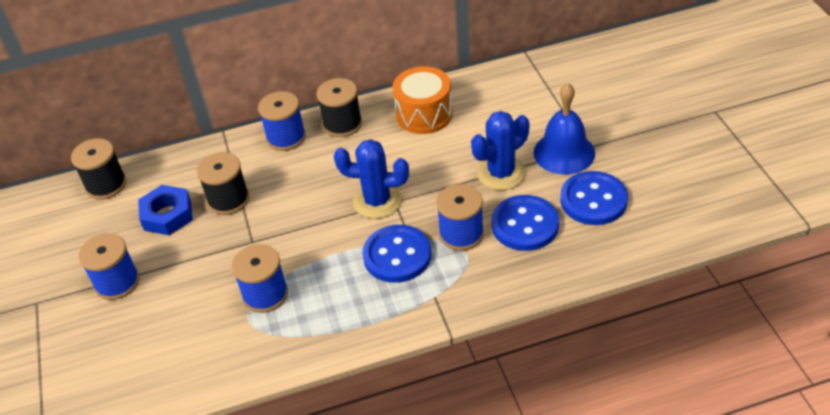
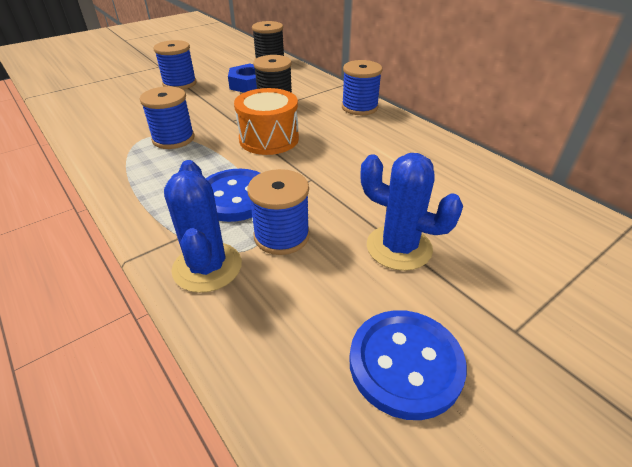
camera: 65 degrees right, 5 degrees down
black spool [316,78,362,137] -> none
blue cactus [334,139,409,219] -> blue cactus moved to [164,160,242,293]
orange drum [392,67,453,134] -> orange drum moved to [234,88,299,155]
blue button [491,195,559,251] -> none
blue bell [533,83,595,175] -> none

